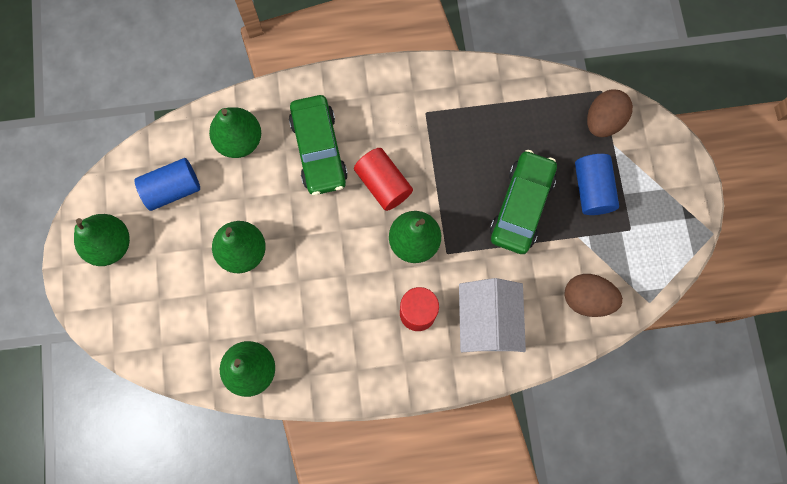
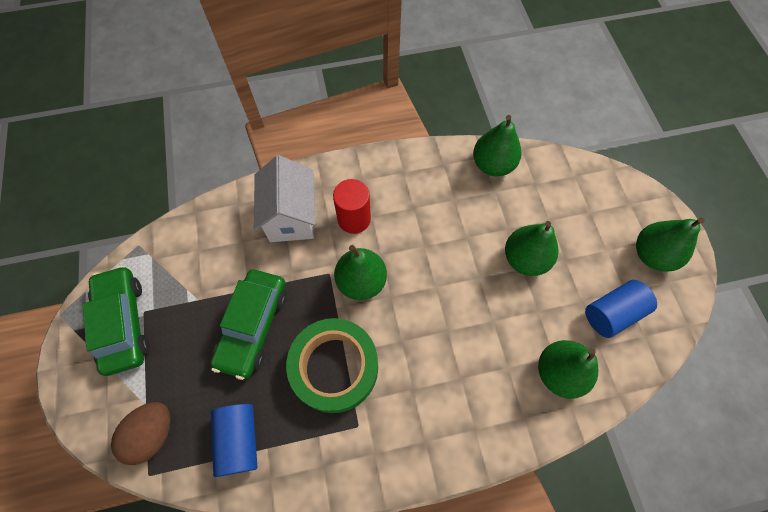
camera: 175 degrees right, 10 degrees down
green car [289,95,348,195] -> green car moved to [83,266,150,376]
red cylinder [354,148,413,211] -> none
brown egg [564,274,623,317] -> none
blue cylinder [575,154,619,215] -> blue cylinder moved to [211,404,257,477]
none -> green tape [286,318,378,413]

